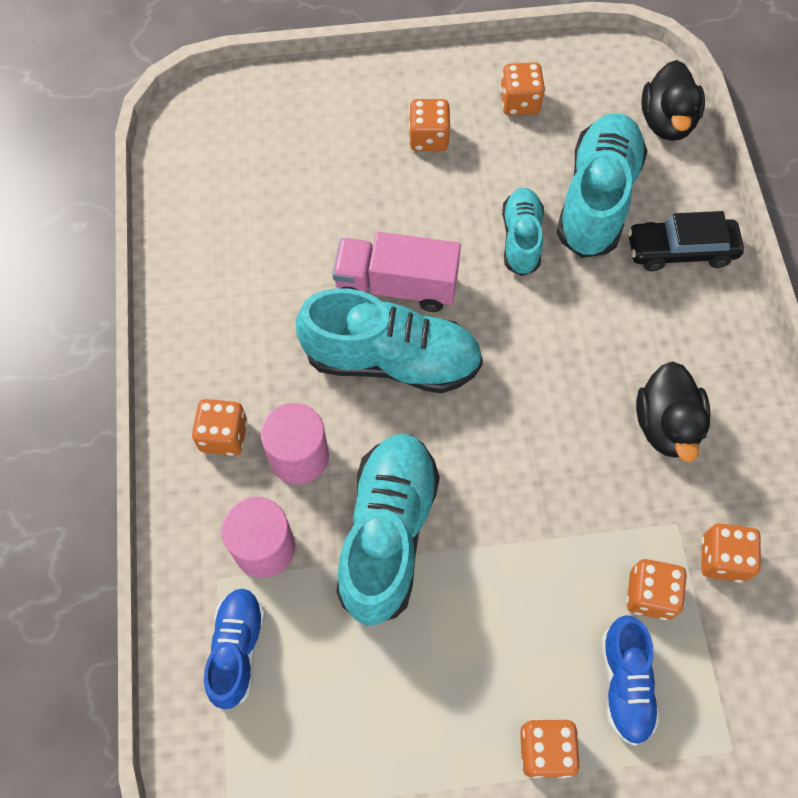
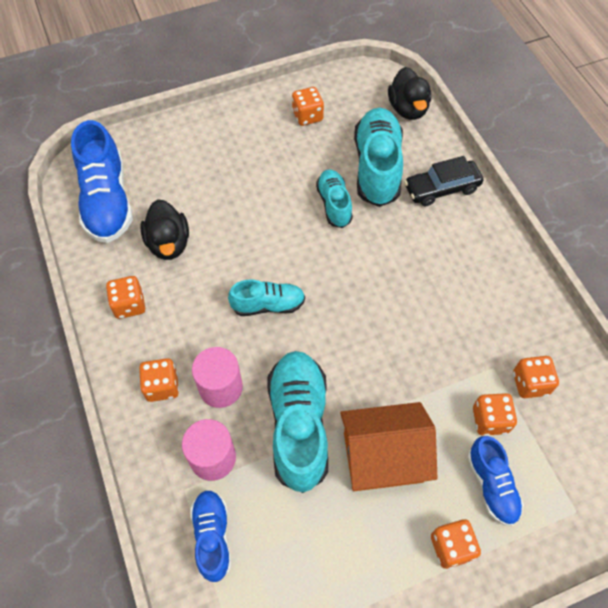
camera: 15 degrees left, 5 degrees down
turquoise shoe [296,288,483,393] -> turquoise shoe [228,280,305,316], size x0.58
pink truck [333,232,461,312] -> none
orange dice [409,99,451,151] -> orange dice moved to [106,276,145,319]
black duck [636,362,710,462] -> black duck moved to [140,199,189,260]
none -> blue shoe [71,120,133,243]
none -> orange house [340,402,437,491]

